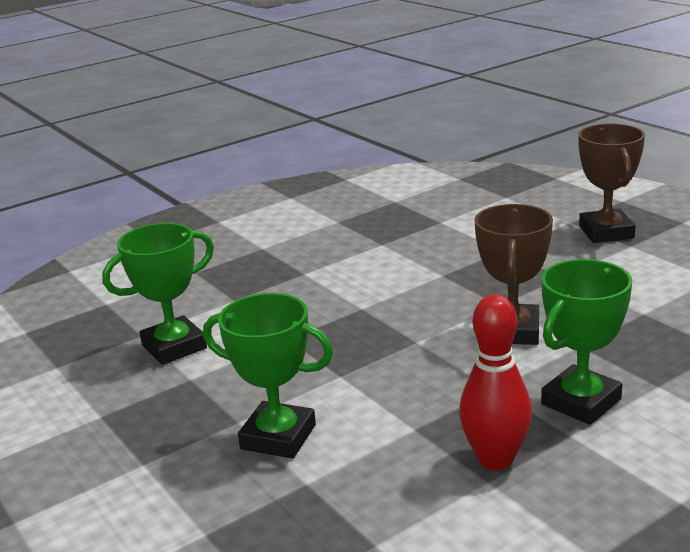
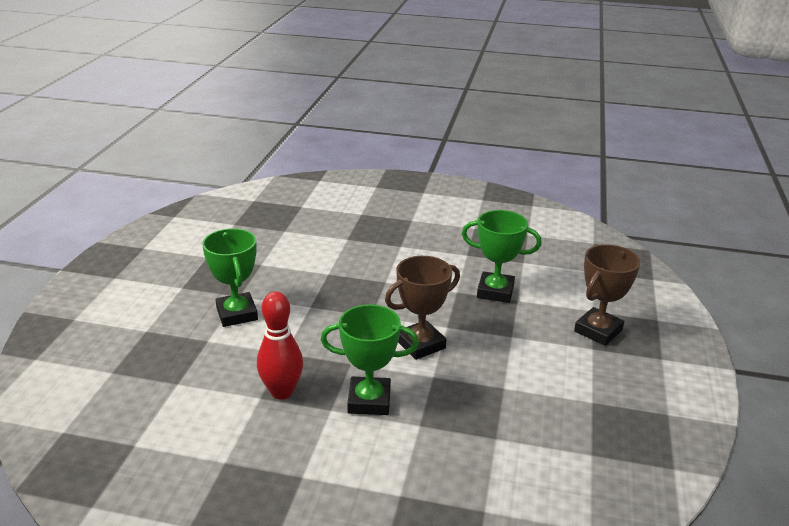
camera: 45 degrees right, 5 degrees up
green trophy [102,223,214,365] -> green trophy moved to [462,210,542,303]

